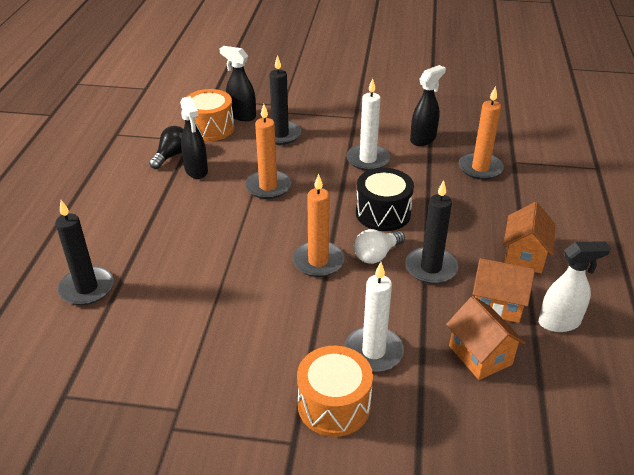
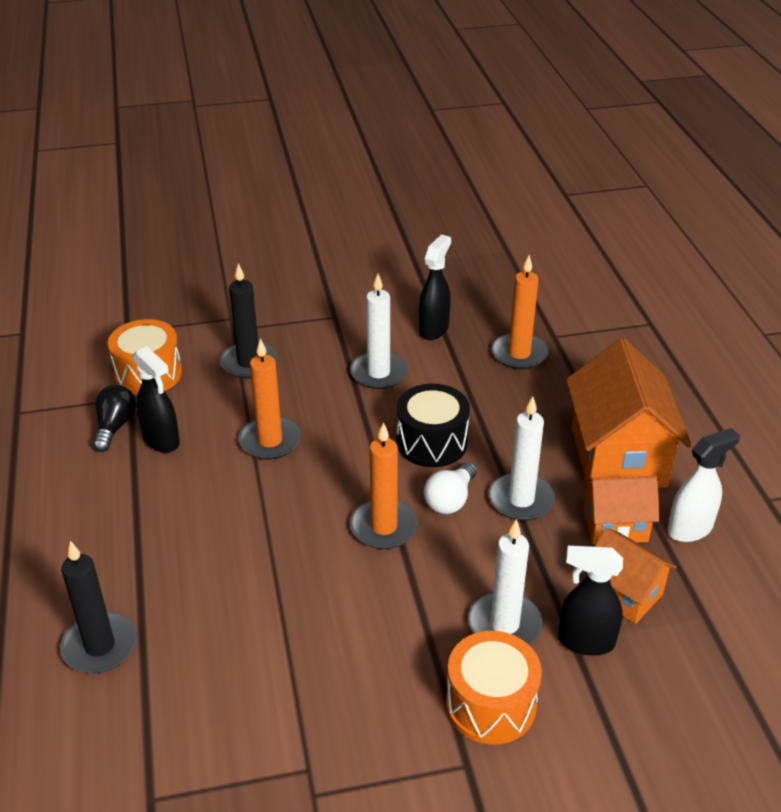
camera: 20 degrees left, 0 degrees up
black spray bottle [220,46,256,121] -> black spray bottle moved to [558,546,623,656]
black candle [405,180,458,284] -> white candle [489,396,555,521]
orange house [503,202,556,273] -> orange house [566,338,692,488], size x1.76

